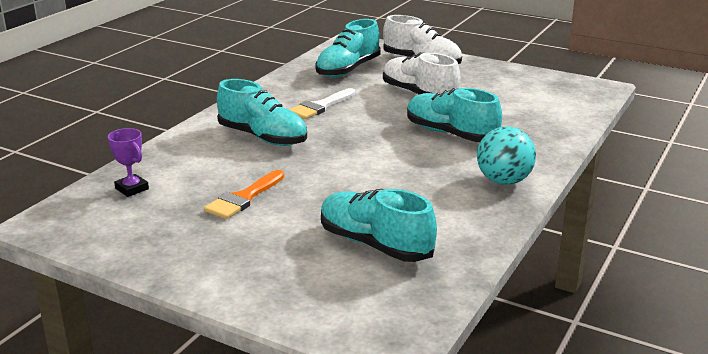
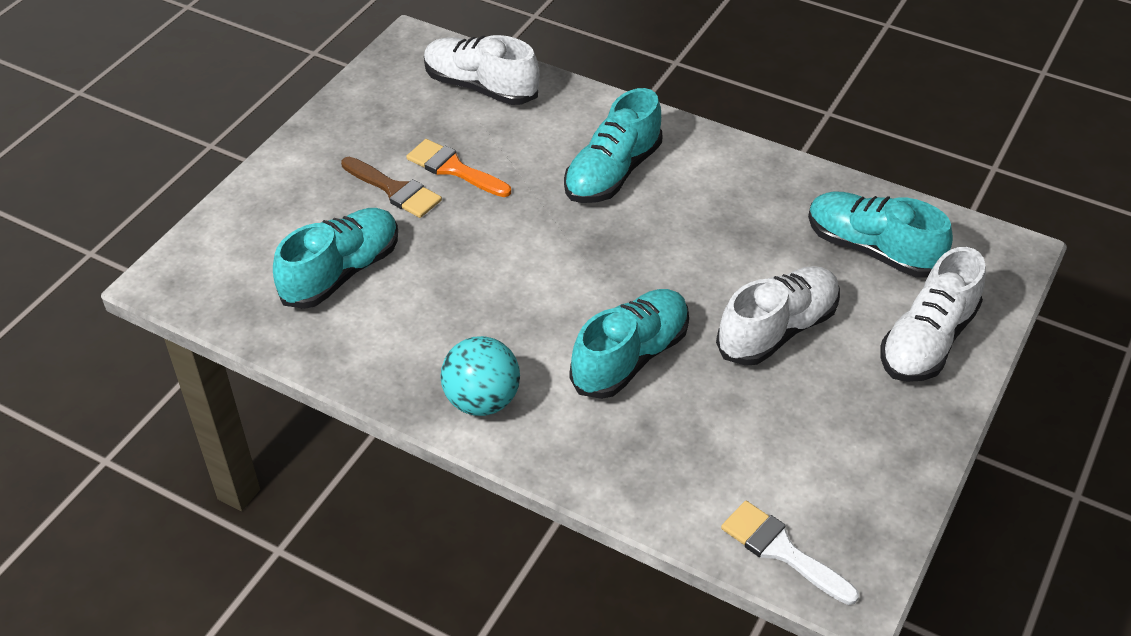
camera: 90 degrees right, 20 degrees up
purple trophy [108,128,149,197] -> white shoe [424,35,540,105]
white brush [289,88,355,119] -> white brush moved to [721,501,859,605]
none -> brown brush [341,157,442,218]

